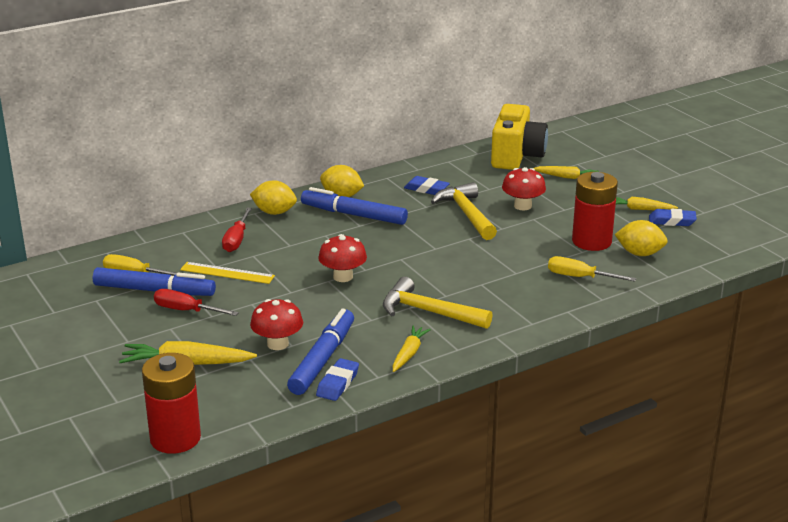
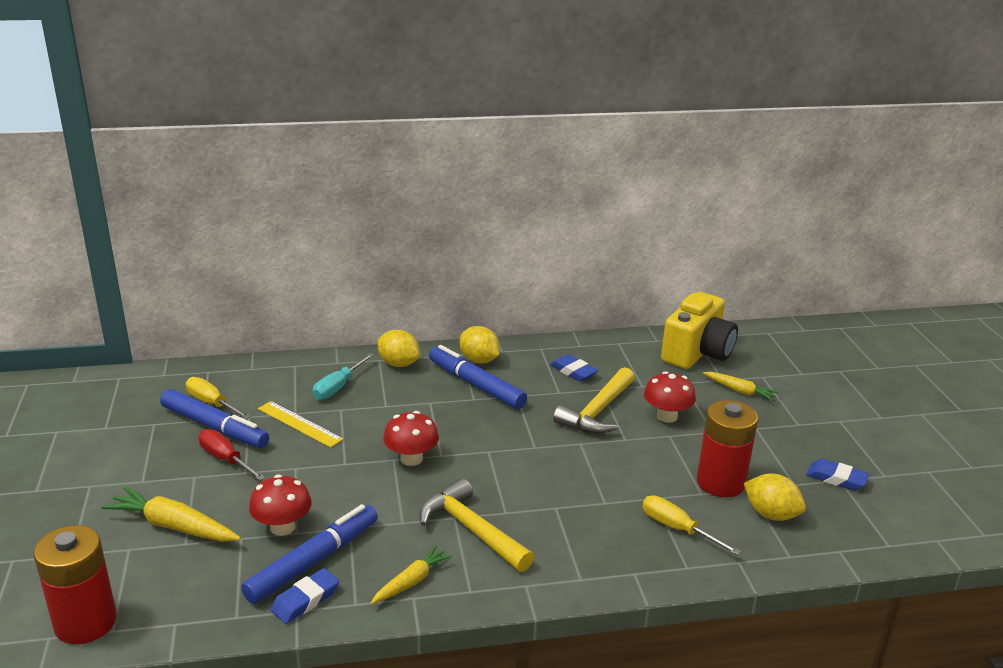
camera: 20 degrees right, 0 degrees up
red screwdriver [222,208,252,252] -> turquoise screwdriver [313,353,374,400]
yellow hammer [431,182,497,240] -> yellow hammer turned 150 degrees counterclockwise [553,367,635,434]
yellow carrot [616,197,678,210] -> none

